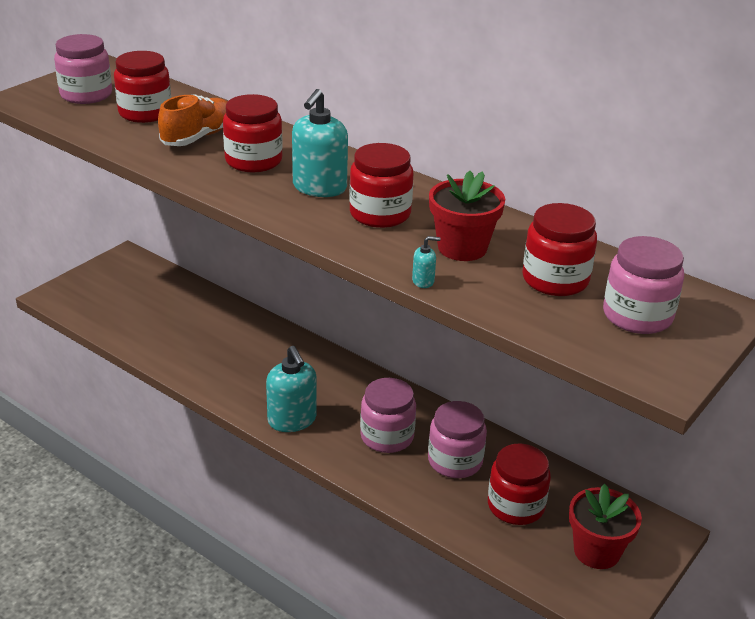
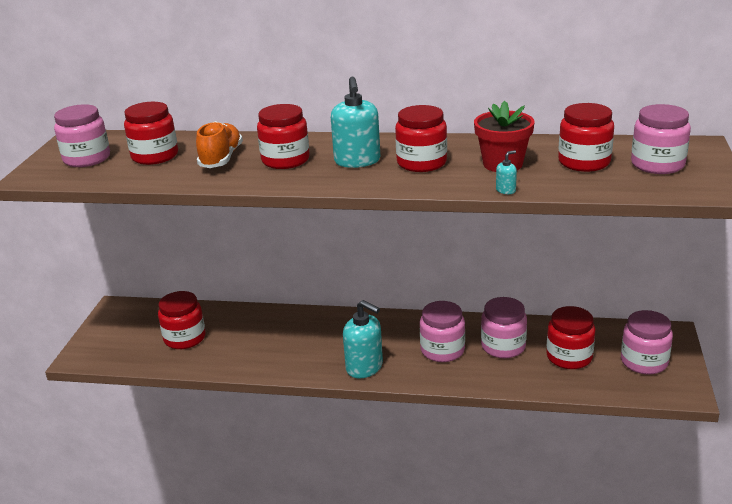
camera: 25 degrees left, 5 degrees down
red flower pot [569,484,642,569] -> pink jar [621,310,673,374]
none -> red jar [158,291,206,349]

